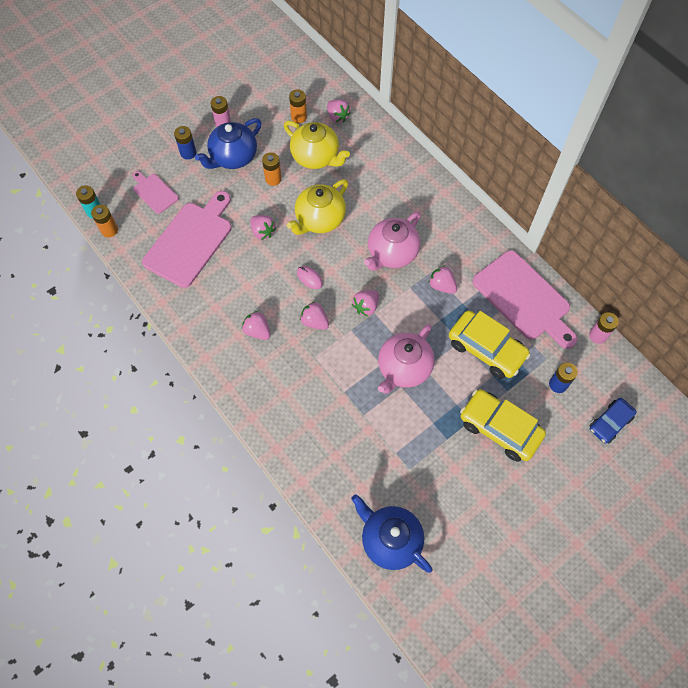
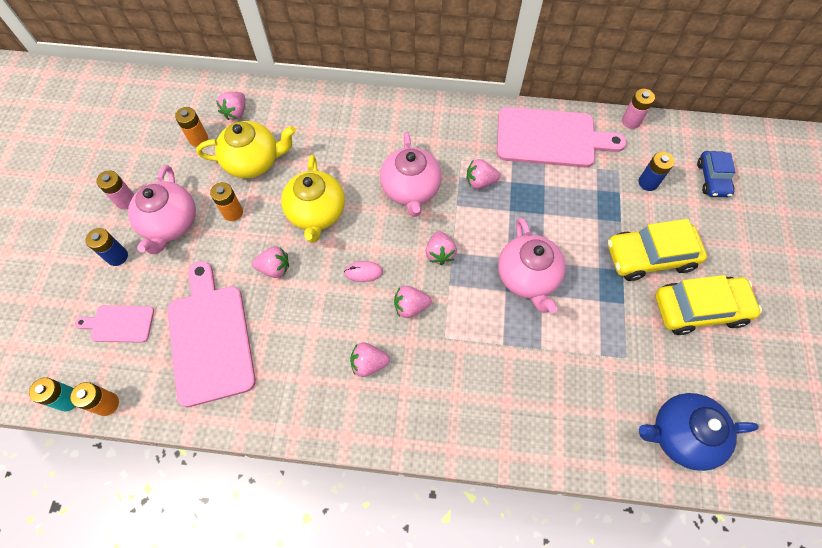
camera: 45 degrees left, 0 degrees up
blue teapot [195,118,261,169] -> pink teapot [128,165,196,254]
pink strawberry [327,100,351,123] -> pink strawberry turned 105 degrees clockwise [216,92,245,120]
yellow car [449,310,530,379] -> yellow car moved to [655,275,762,335]

